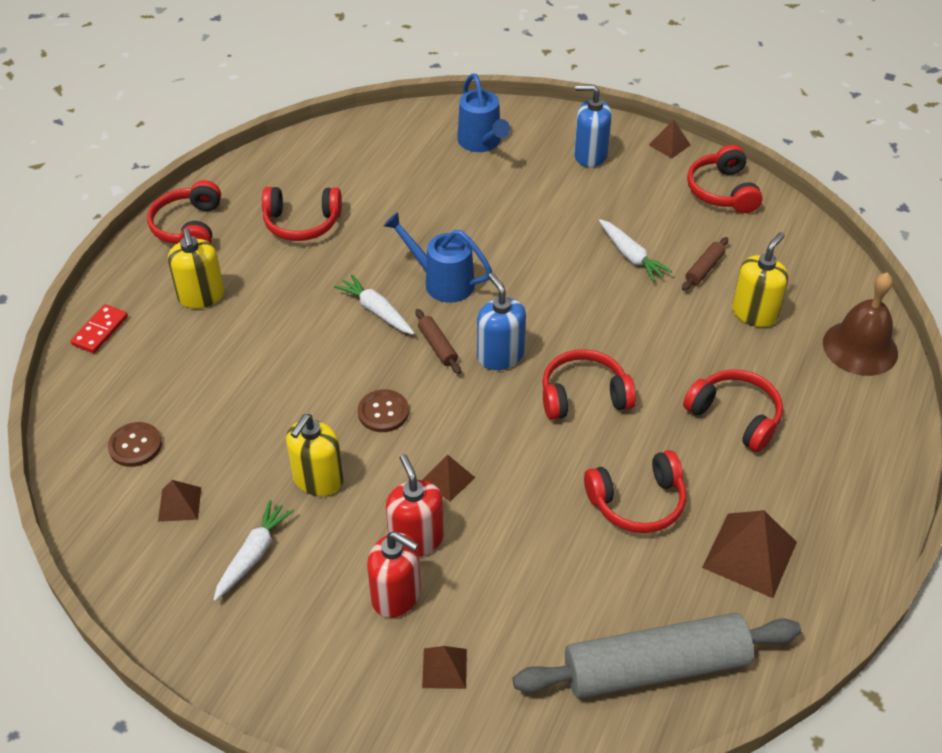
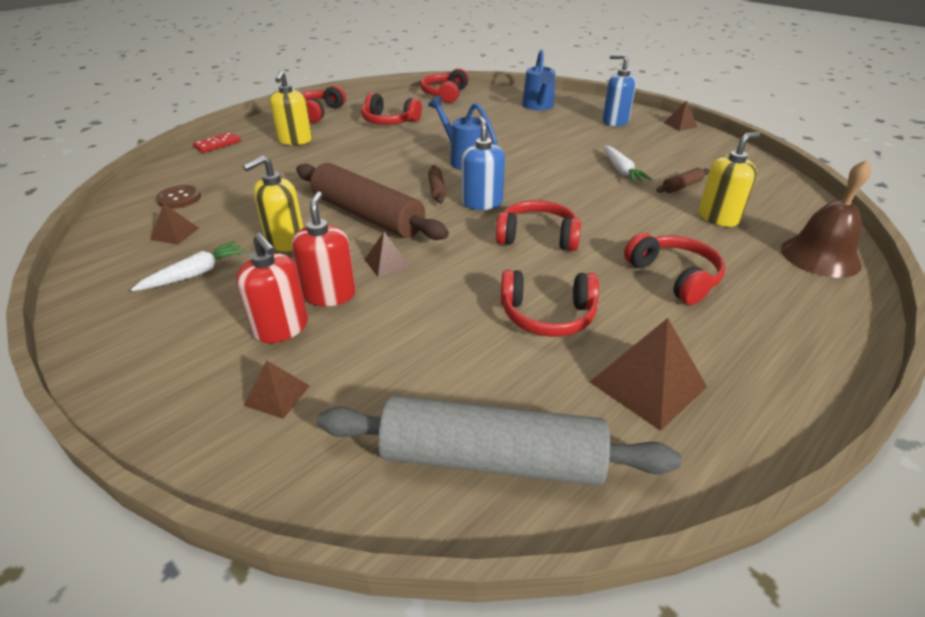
camera: 20 degrees right, 10 degrees down
white carrot [334,274,415,335] -> none
brown button [358,389,409,432] -> brown rolling pin [296,163,449,240]
red headphones [687,145,763,213] -> red headphones moved to [420,68,469,103]

